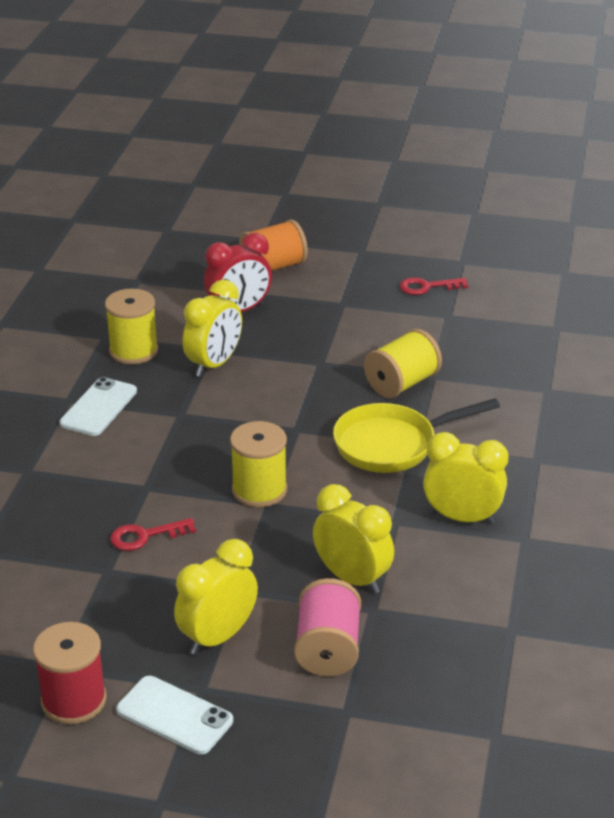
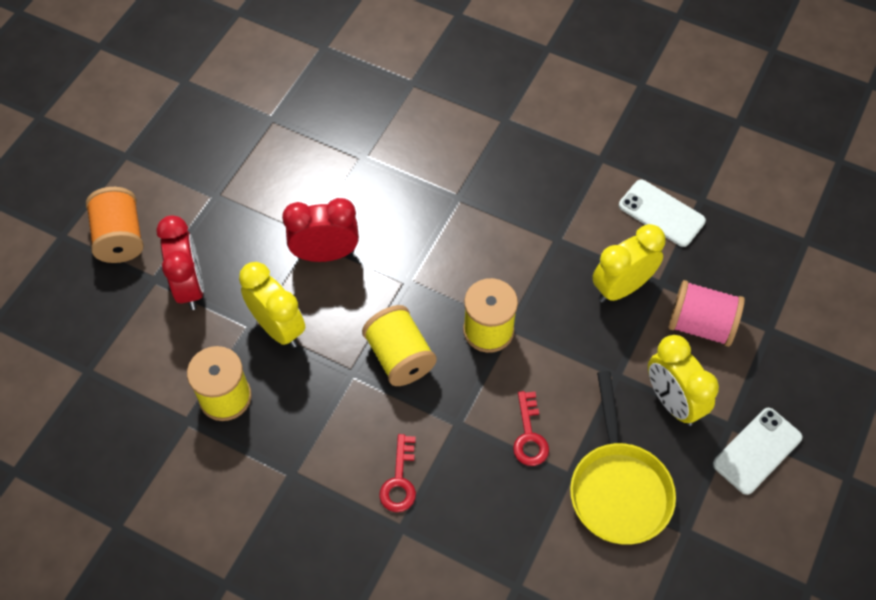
camera: 75 degrees left, 25 degrees up
red spool [33,622,106,724] -> none
white phone [60,377,137,436] -> white phone moved to [619,180,706,247]
yellow pan [333,398,500,473] -> yellow pan moved to [570,371,676,544]
yellow spool [364,329,442,398] -> yellow spool moved to [362,305,437,386]
red key [400,277,468,295] -> red key moved to [379,434,416,512]
yellow clock [423,432,508,525] -> none
none -> red clock [282,198,359,262]

